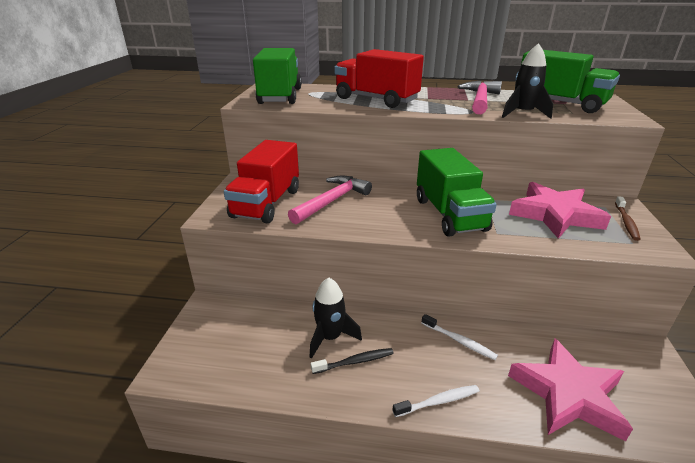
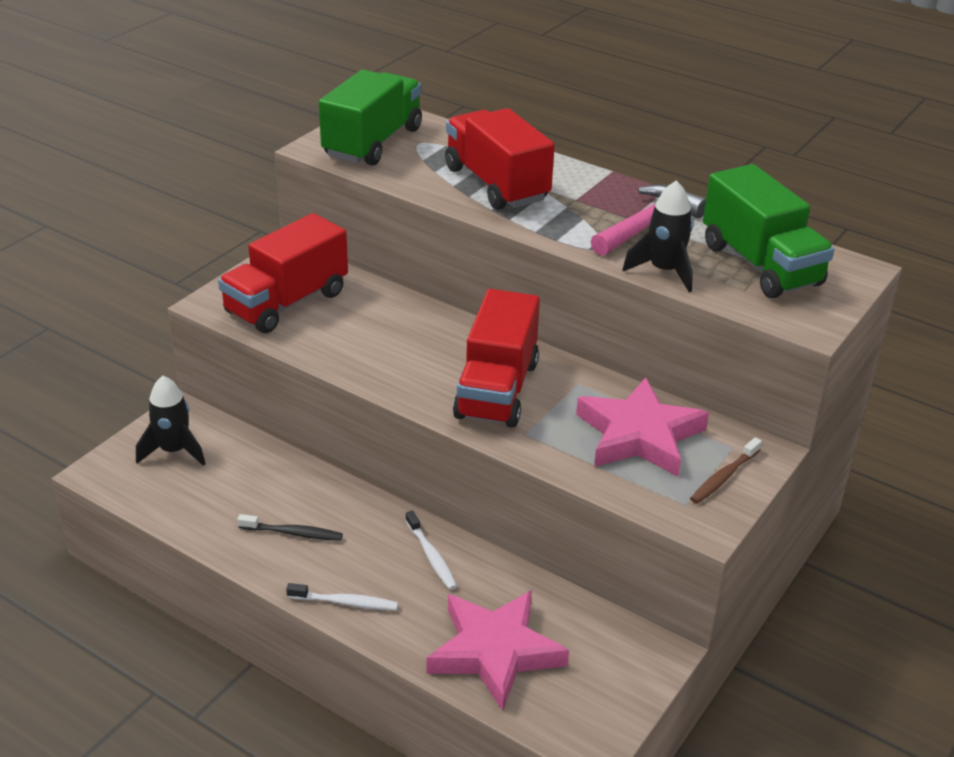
camera: 25 degrees right, 5 degrees up
pink hammer [288,176,372,224] -> none
black rocket [310,277,362,358] -> black rocket moved to [136,376,205,466]
green truck [417,148,497,236] -> red truck [453,289,540,428]

